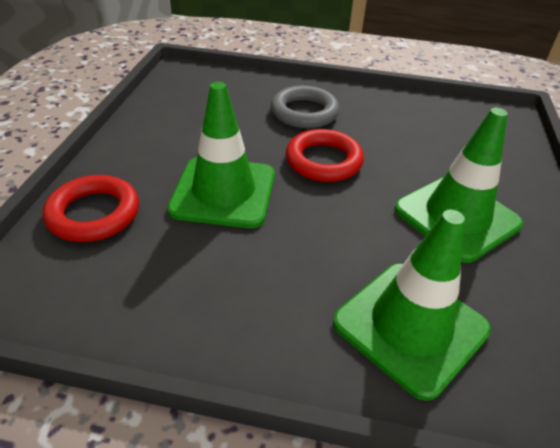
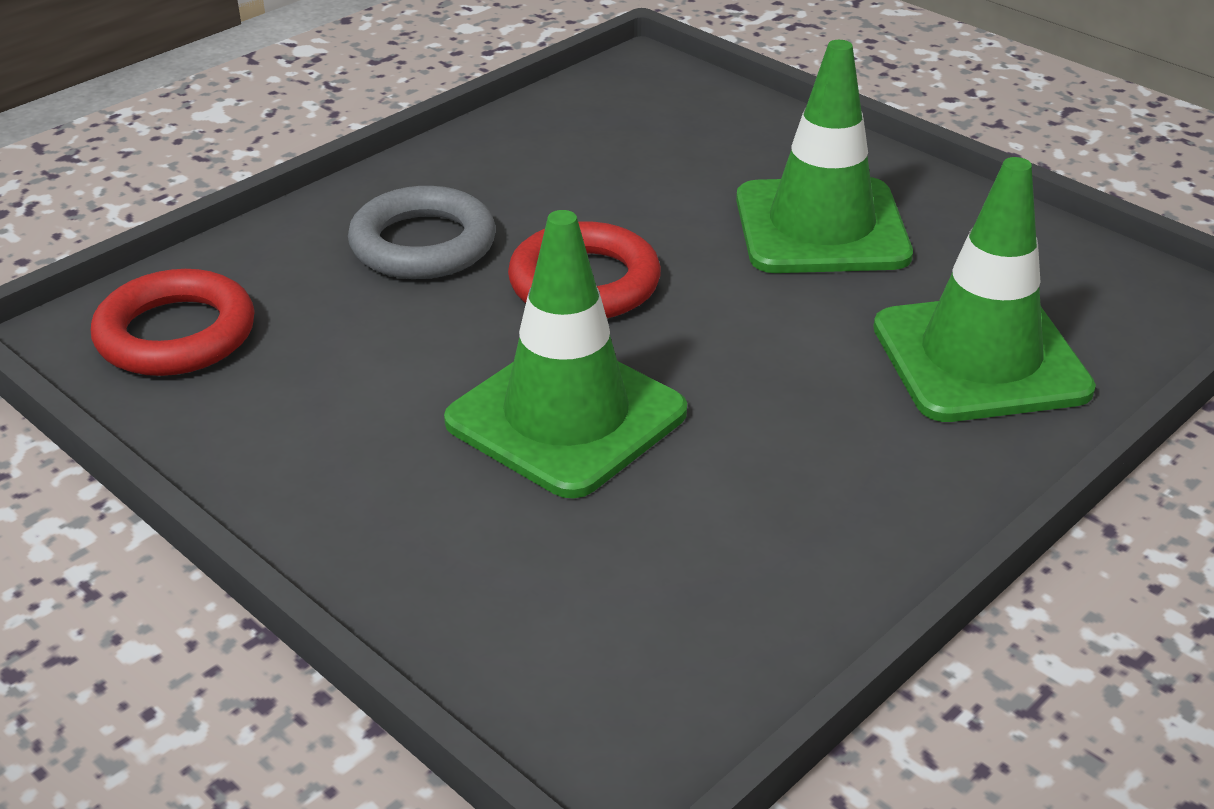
camera: 55 degrees left, 5 degrees down
red ring [43,175,139,242] -> red ring moved to [91,269,255,376]

